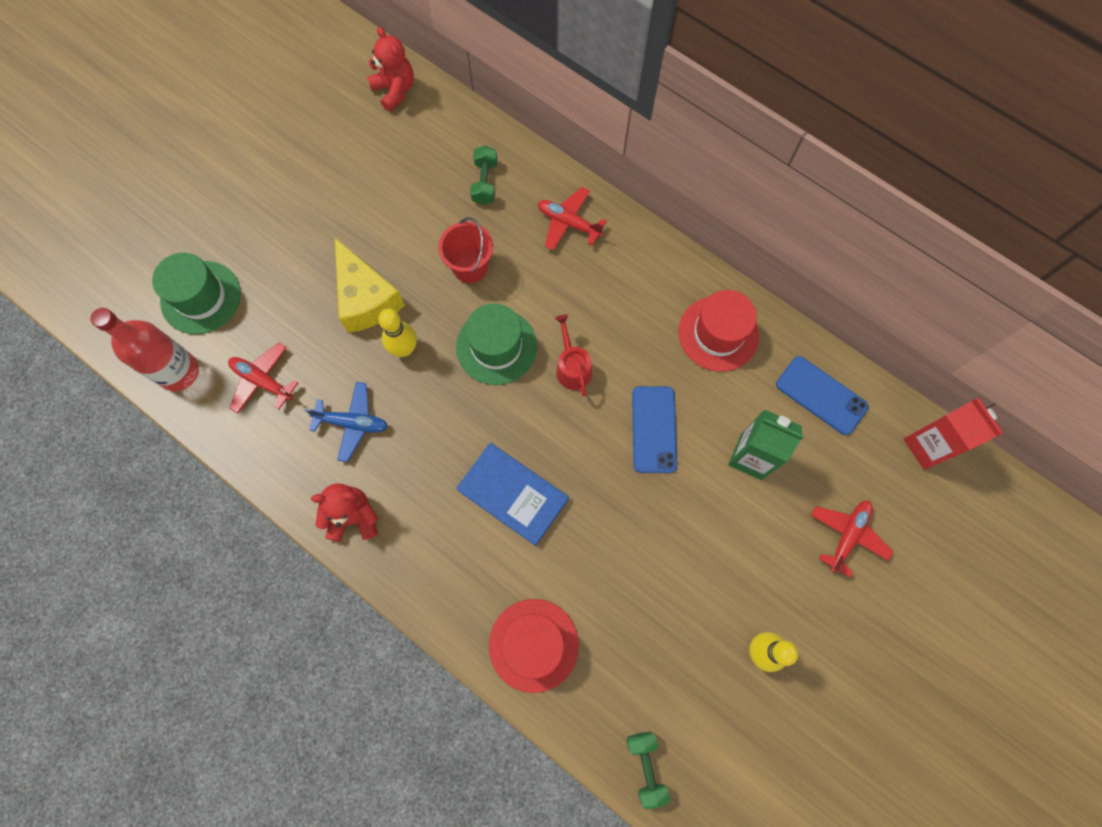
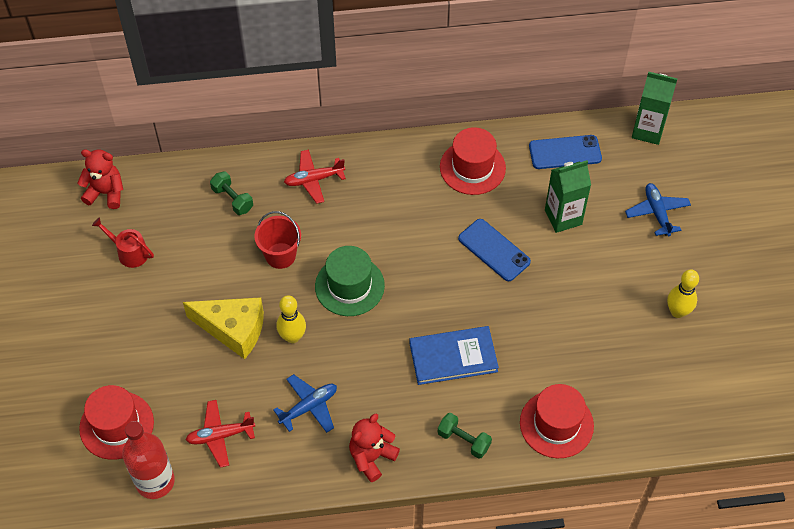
camera: 45 degrees left, 15 degrees down
green hat [152,253,241,334] -> red hat [79,385,154,460]
red watering can [555,314,592,396] -> red watering can moved to [92,217,154,268]
green dumbbell [627,731,670,809] -> green dumbbell moved to [438,413,492,459]
red plane [811,501,893,578] -> blue plane [625,183,691,237]
red carton [904,397,1003,470] -> green carton [632,72,678,145]

